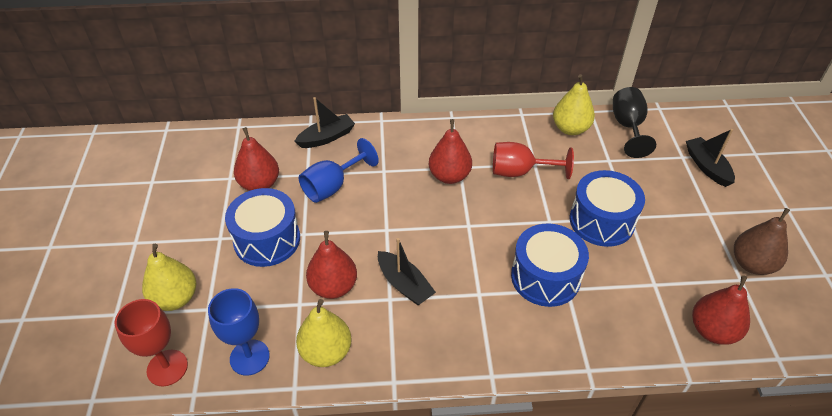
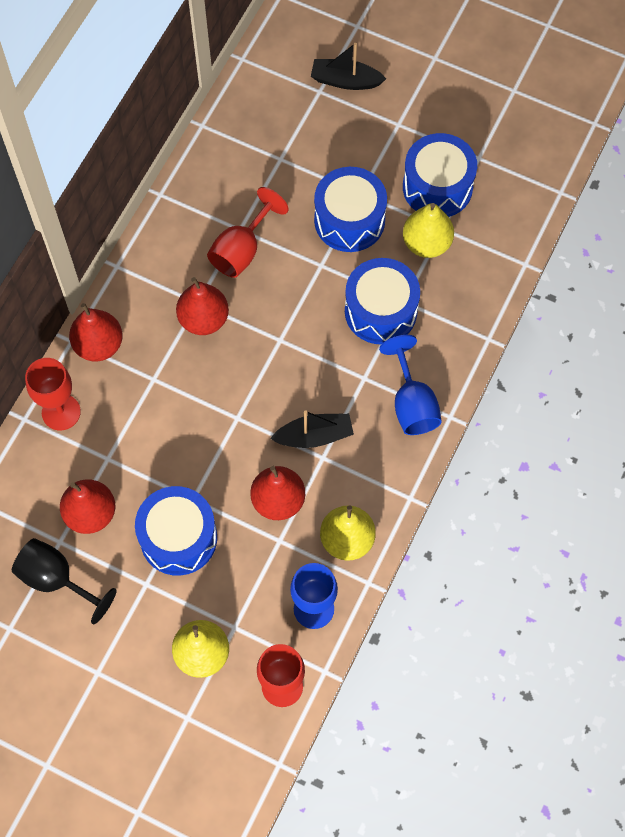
camera: 60 degrees left, 20 degrees up
black boat [294,97,355,148] -> red goblet [25,358,81,430]
blue goblet [299,138,379,203] -> blue goblet moved to [379,335,442,435]
yellow pear [553,74,595,135] -> yellow pear moved to [403,203,454,258]
black goblet [613,87,656,158] -> black goblet moved to [12,538,116,624]
red pear [692,275,750,345] -> red pear moved to [69,303,123,362]
brown pear [734,208,790,275] -> none
none -> blue drum [403,133,477,217]

